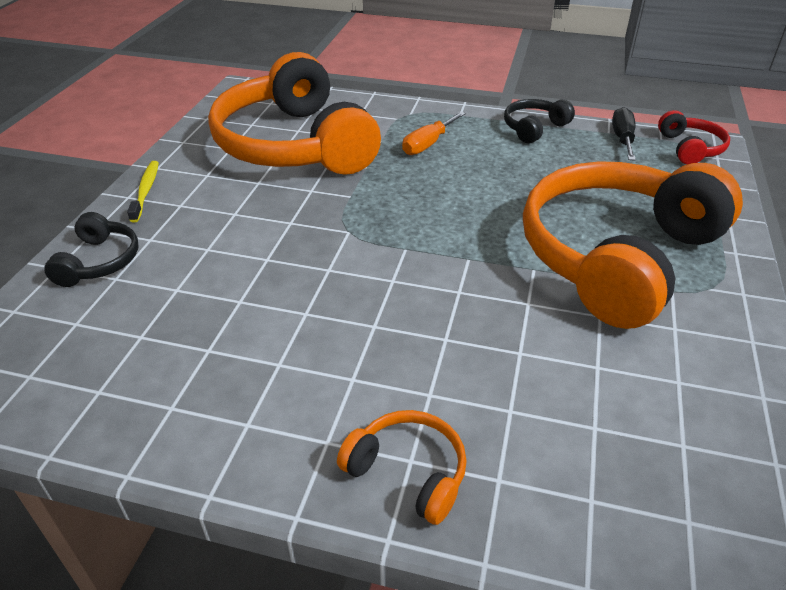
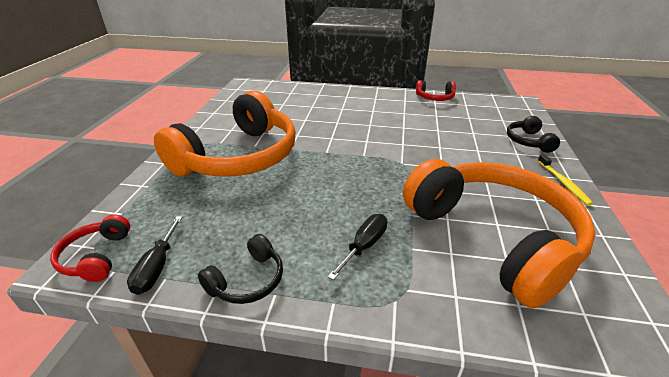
camera: 175 degrees right, 5 degrees down
orange headphones [337,410,467,525] -> none
orange screwdriver [402,111,466,155] -> black screwdriver [327,214,387,280]
none -> red headphones [416,80,456,101]

